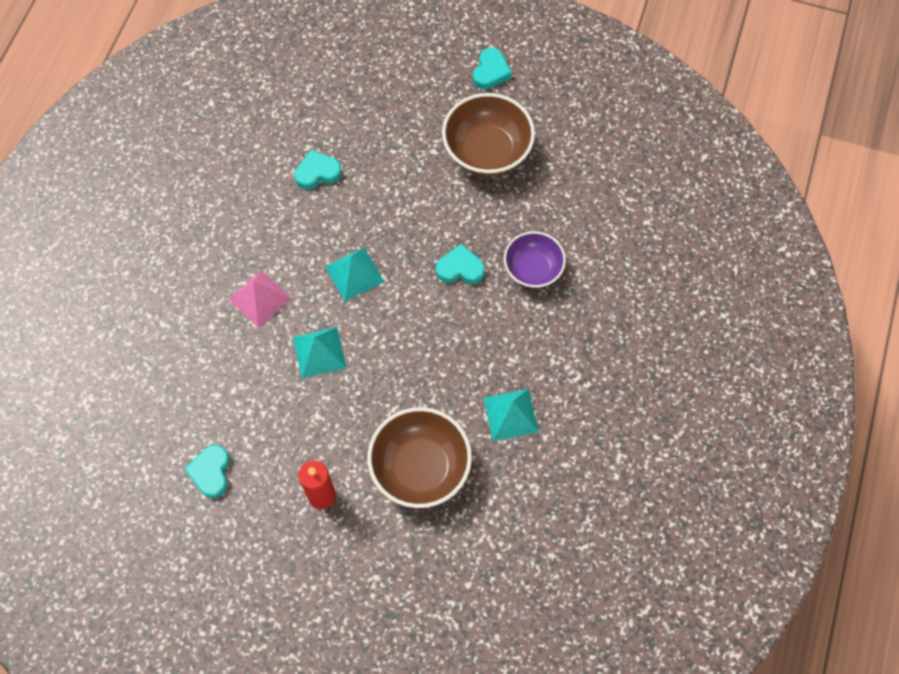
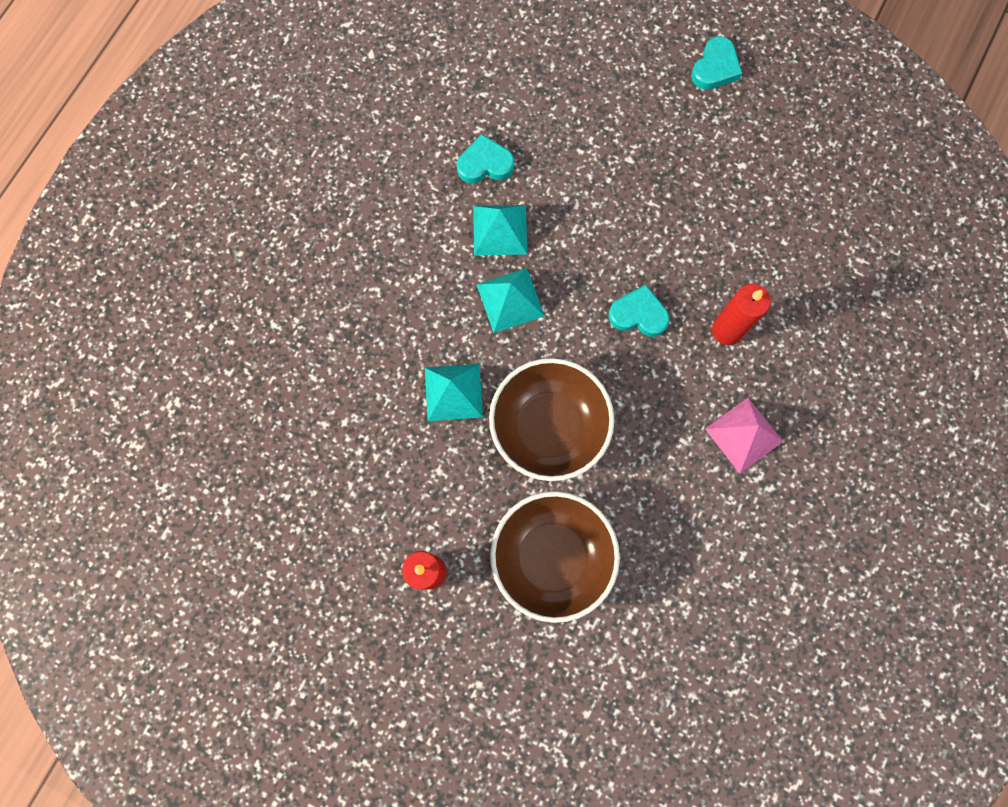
camera: 10 degrees right, 10 degrees up
turquoise heart [184,445,230,498] -> none
pink pyramid [229,270,291,328] -> pink pyramid moved to [705,398,783,473]
brown bowl [442,93,535,176] -> brown bowl moved to [489,358,614,481]
turquoise pyramid [484,389,539,441] -> turquoise pyramid moved to [473,205,527,256]
purple bowl [504,231,566,288] -> red candle [712,284,771,345]

